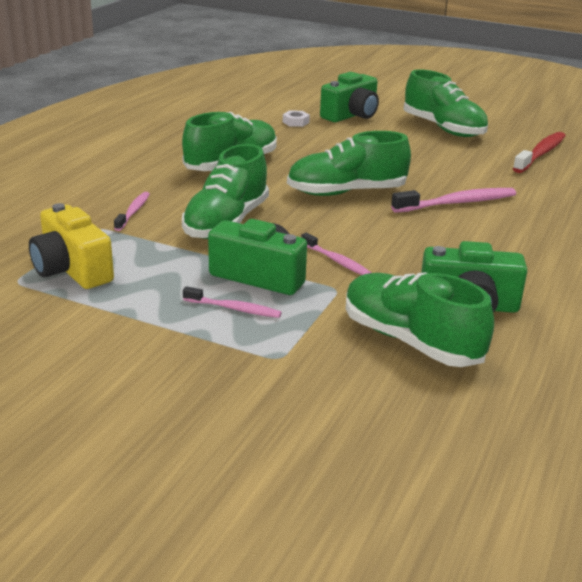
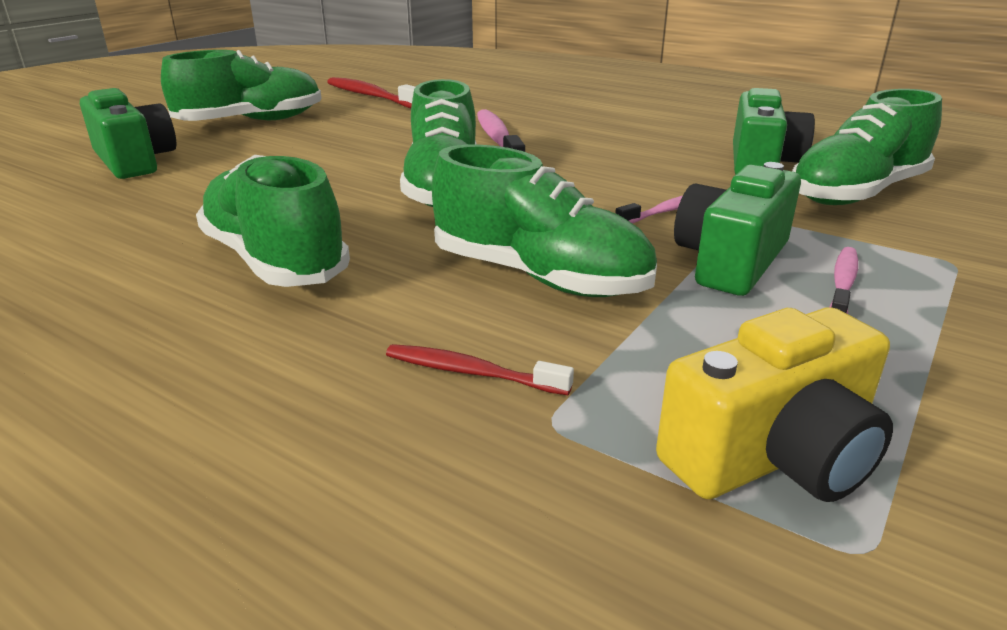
camera: 80 degrees left, 0 degrees up
pink toothbrush [114,192,150,231] -> red toothbrush [386,344,574,395]
white nut [283,110,310,127] -> none

